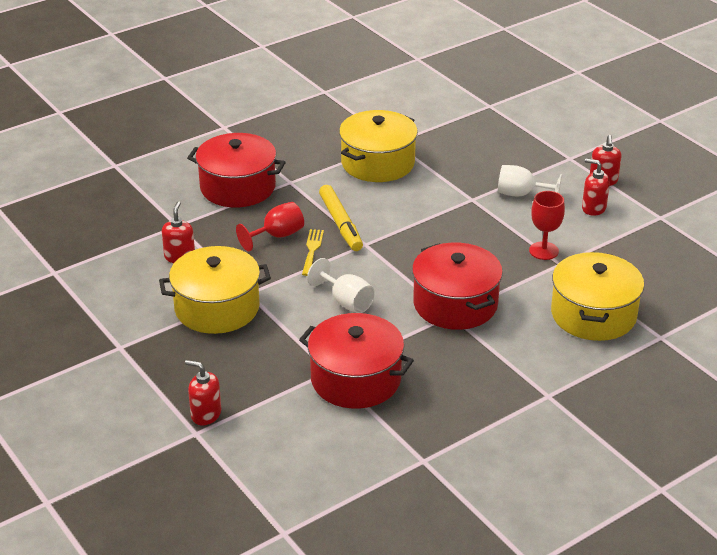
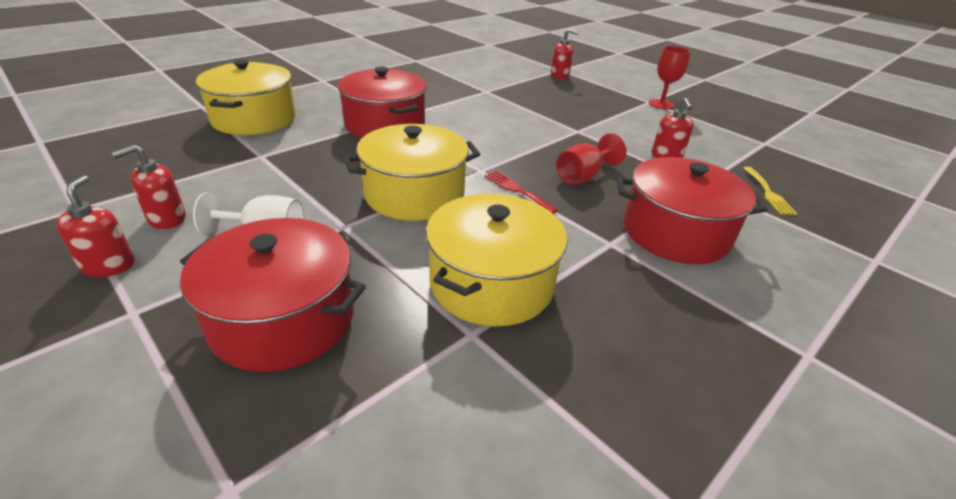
camera: 170 degrees right, 0 degrees up
yellow pot [159,246,271,334] -> yellow pot moved to [344,124,480,221]
red pot [299,313,414,409] -> red pot moved to [180,218,366,372]
yellow fork [302,229,324,276] -> yellow fork moved to [743,167,797,215]
white goblet [307,258,375,313] -> none
yellow marker [319,185,363,251] -> red fork [484,171,558,214]
red goblet [529,191,565,260] -> red goblet moved to [649,46,691,109]
red soap dispenser [582,159,610,216] -> red soap dispenser turned 120 degrees clockwise [112,145,186,229]

